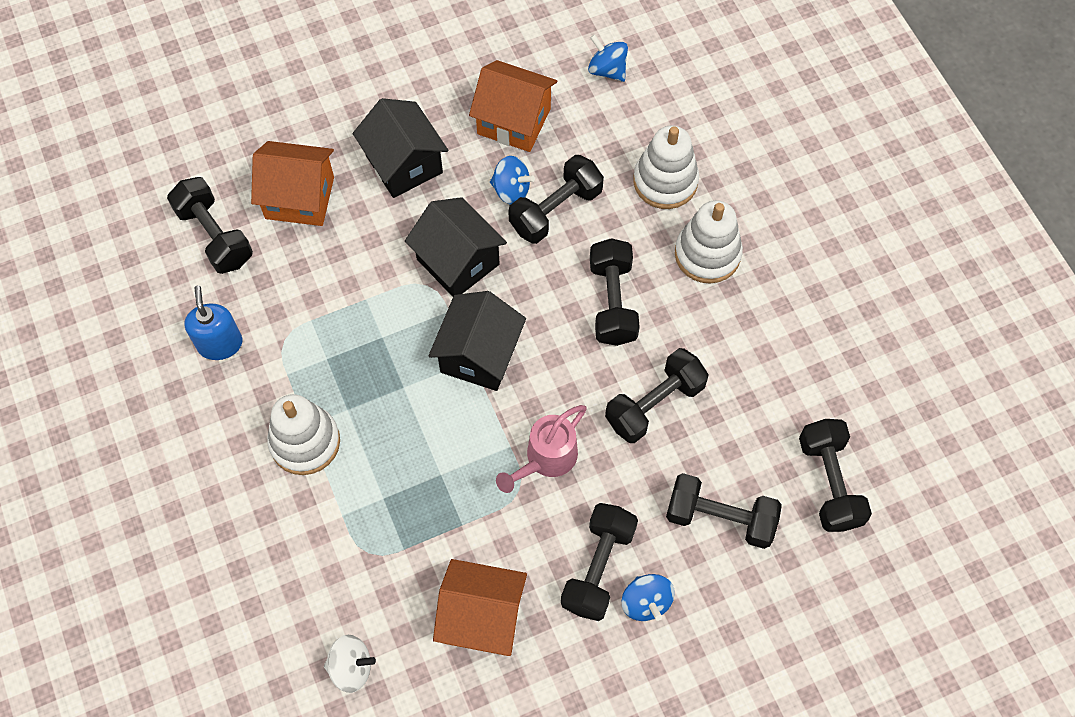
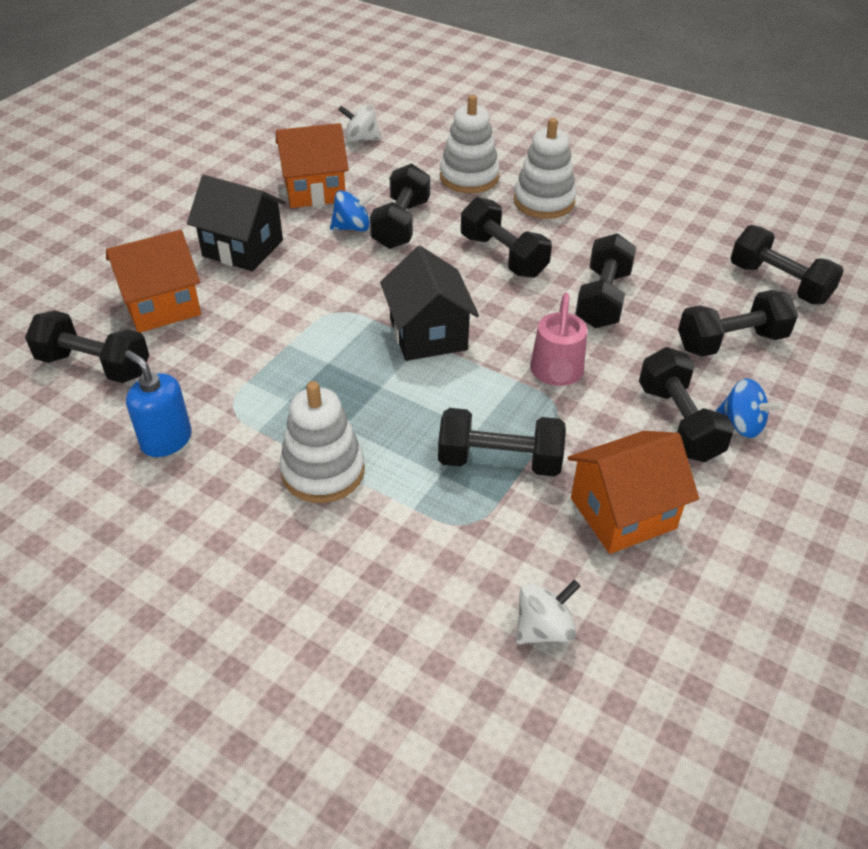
camera: 35 degrees left, 20 degrees down
black house [405,197,507,297] -> none
blue spinning top [588,34,628,82] -> white spinning top [339,104,381,142]
none -> black dumbbell [438,408,566,476]

